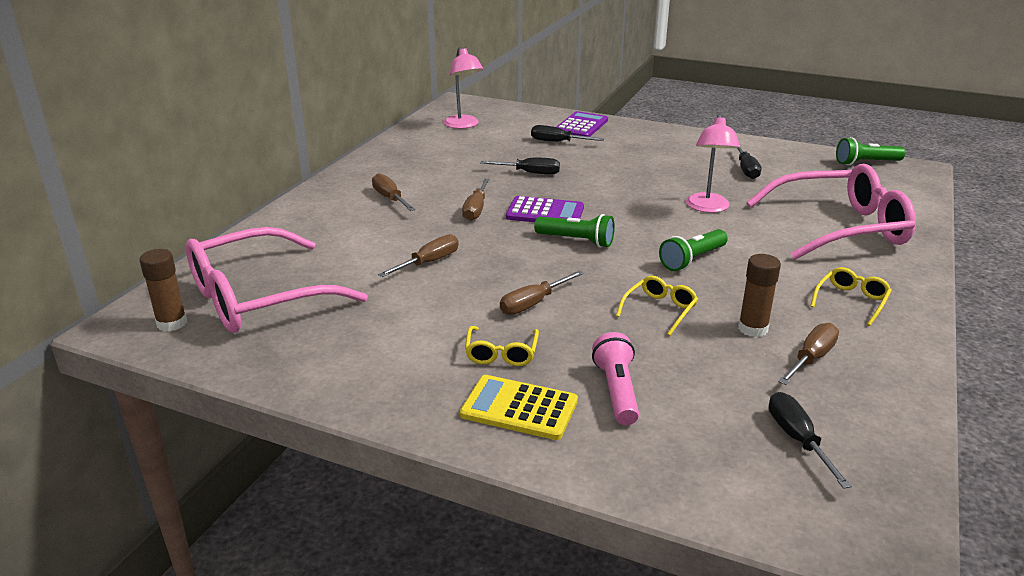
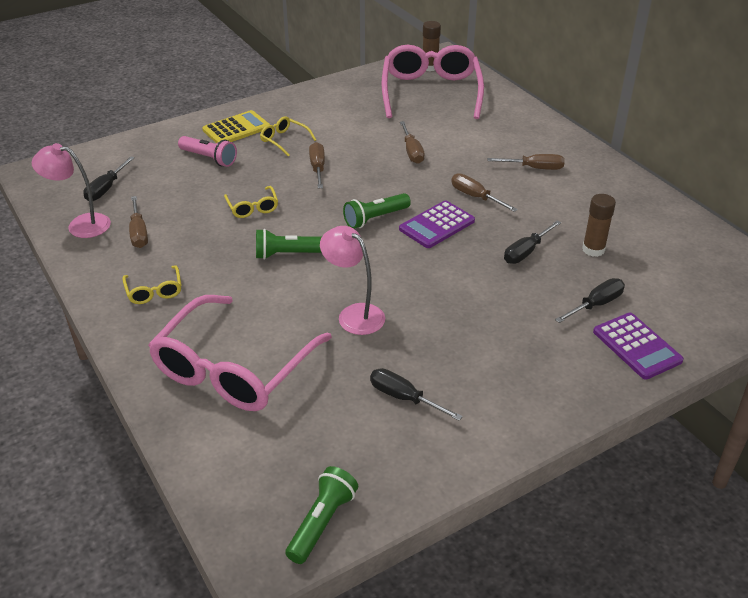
camera: 125 degrees right, 10 degrees up
pink lamp [444,47,483,129] -> pink lamp moved to [31,143,111,238]
green flashlight [659,229,728,271] -> green flashlight turned 90 degrees counterclockwise [256,229,322,260]
brown glue stick [738,254,781,337] -> brown glue stick moved to [582,194,616,257]
black screwdriver [769,392,852,489] -> black screwdriver turned 90 degrees clockwise [83,156,135,201]

